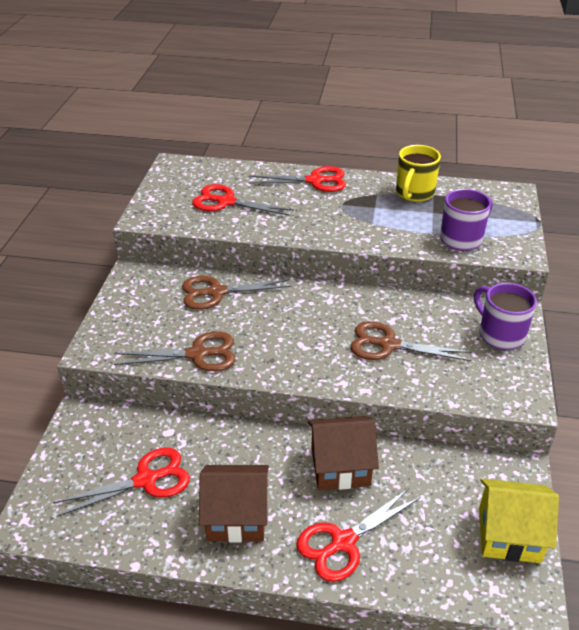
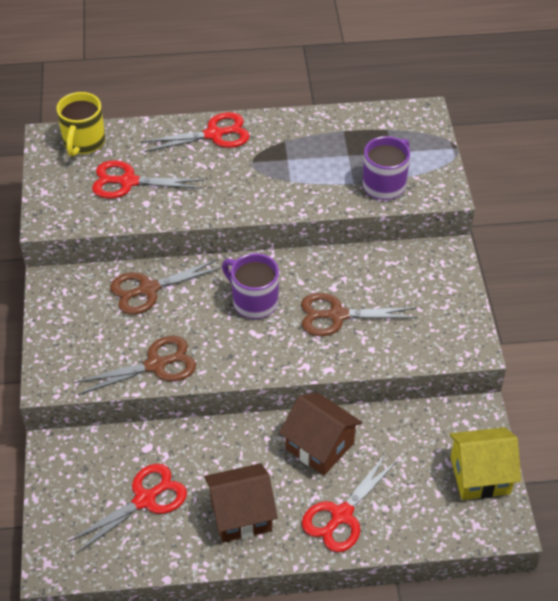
camera: 15 degrees left, 10 degrees up
brown house [308,416,379,490] -> brown house turned 60 degrees clockwise [279,393,362,475]
yellow mug [396,145,441,202] -> yellow mug moved to [57,92,105,157]
purple mug [474,283,537,350] -> purple mug moved to [222,253,279,319]

